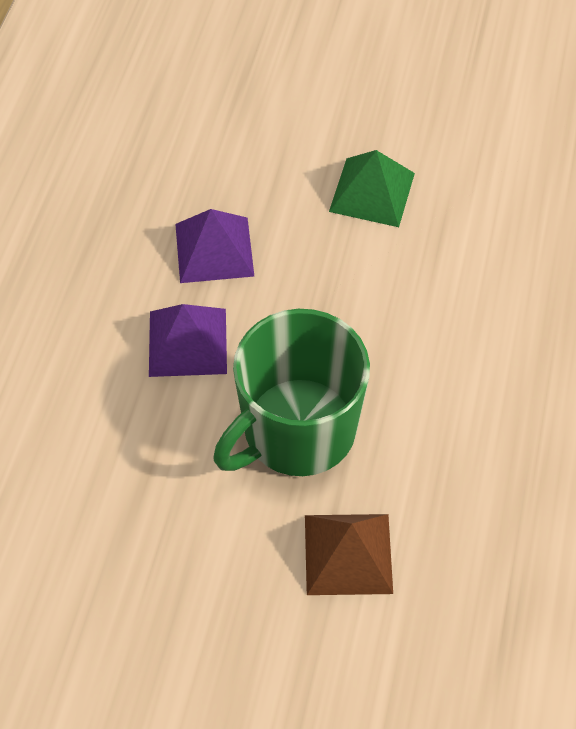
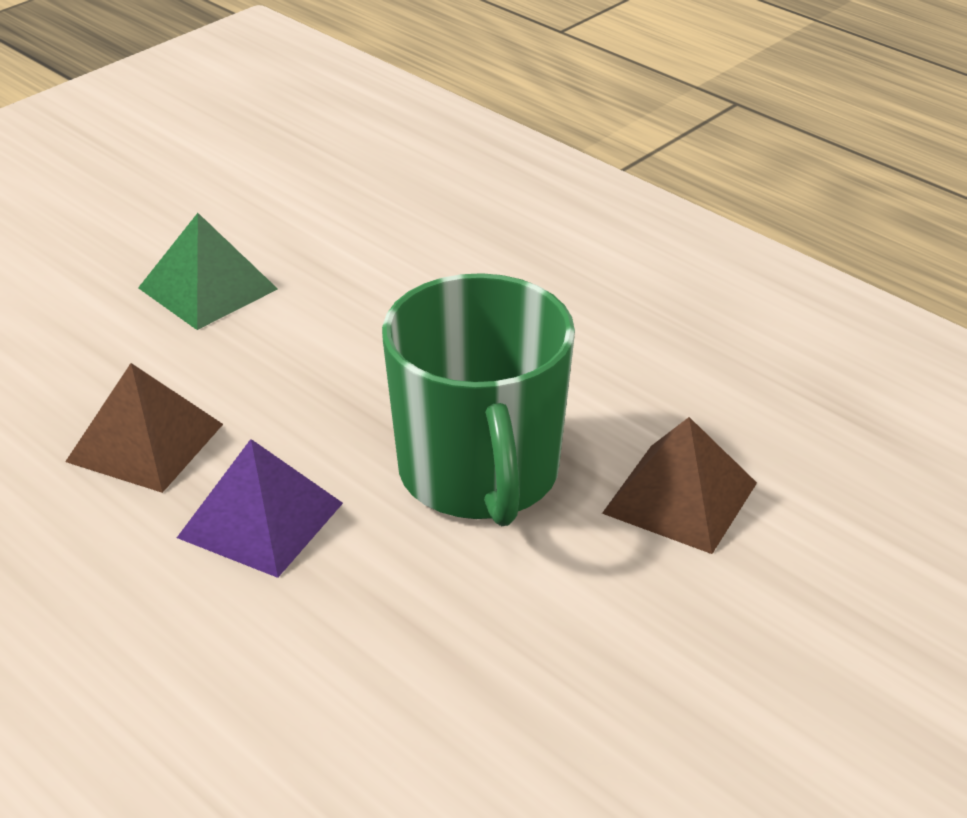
camera: 60 degrees left, 20 degrees down
purple pyramid [175,209,254,283] -> brown pyramid [65,363,223,493]

